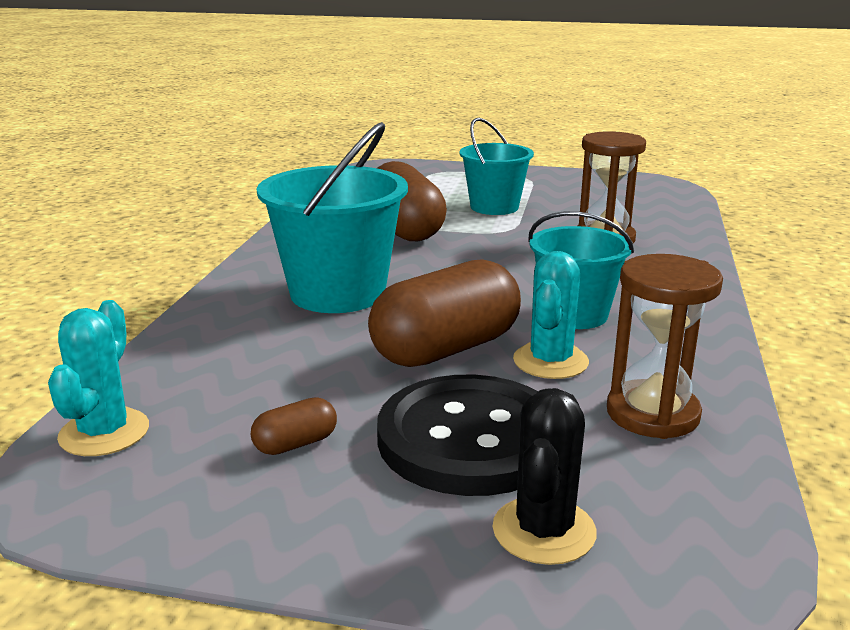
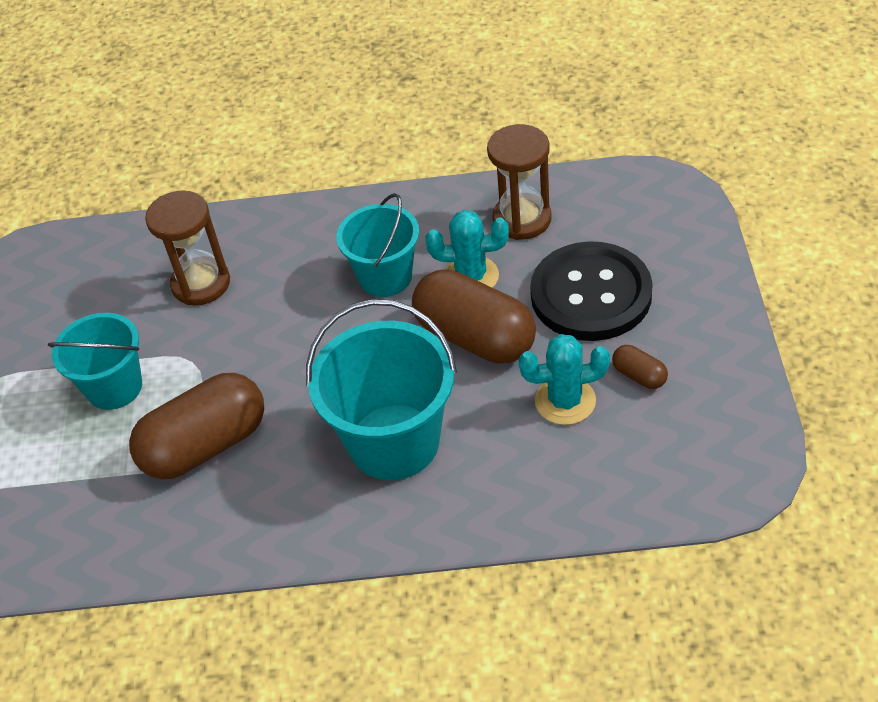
camera: 100 degrees left, 25 degrees up
turquoise cactus [48,300,149,456] -> turquoise cactus moved to [518,334,610,425]
black cactus [492,388,597,565] -> none

